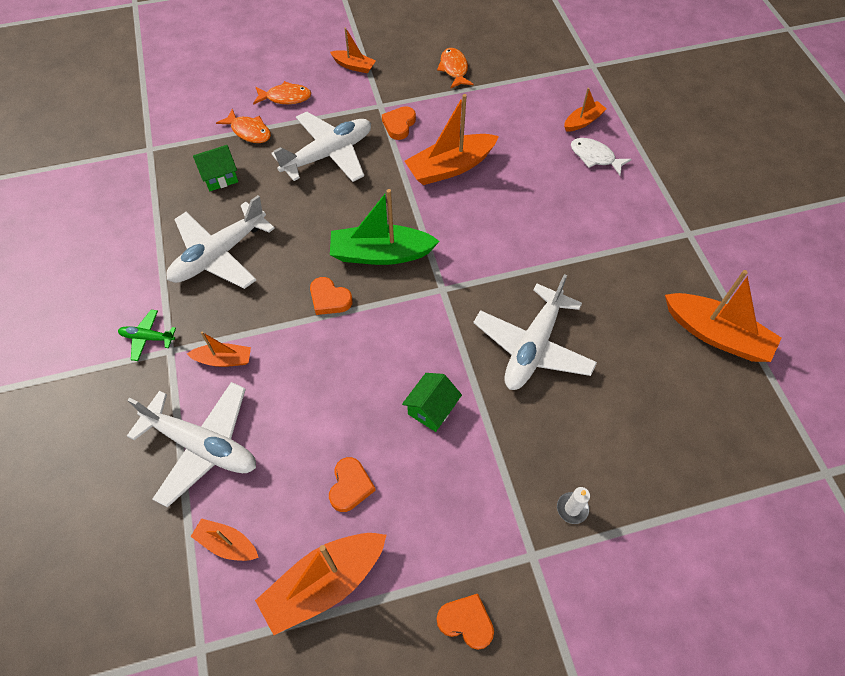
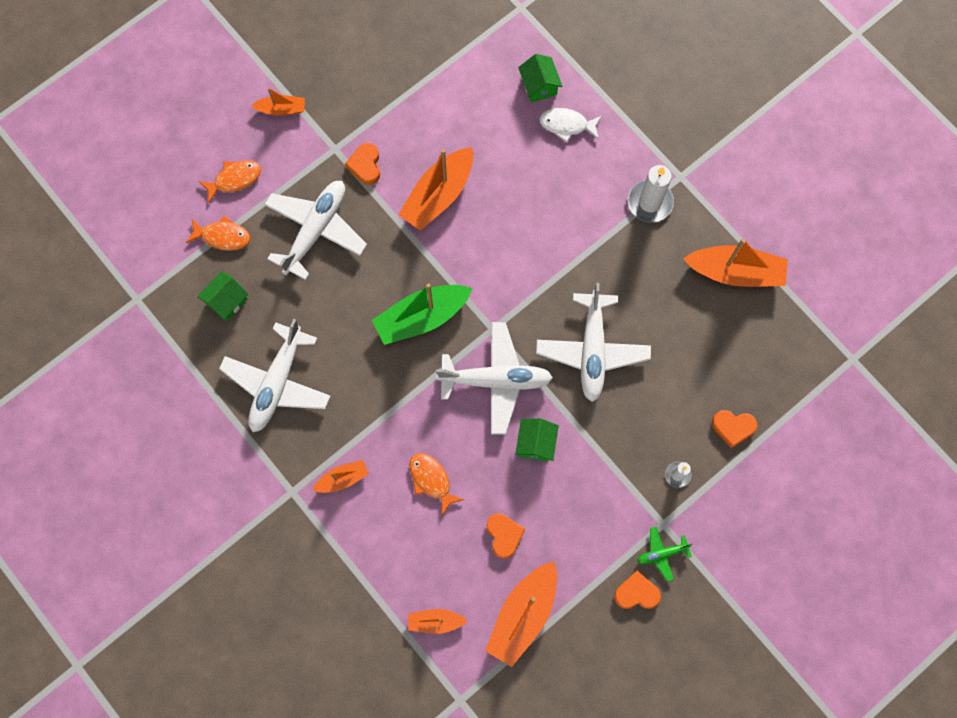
camera: 25 degrees left, 15 degrees up
green plane [118,310,176,361] -> green plane moved to [637,526,693,582]
white plane [127,382,256,507] -> white plane moved to [436,322,553,435]
orange heart [310,277,353,315] -> orange heart moved to [712,410,758,448]
orange fish [437,48,473,89] -> orange fish moved to [409,453,465,516]
orange boat [564,88,607,132] -> green house [518,54,563,103]
none -> white candle [628,165,674,223]

